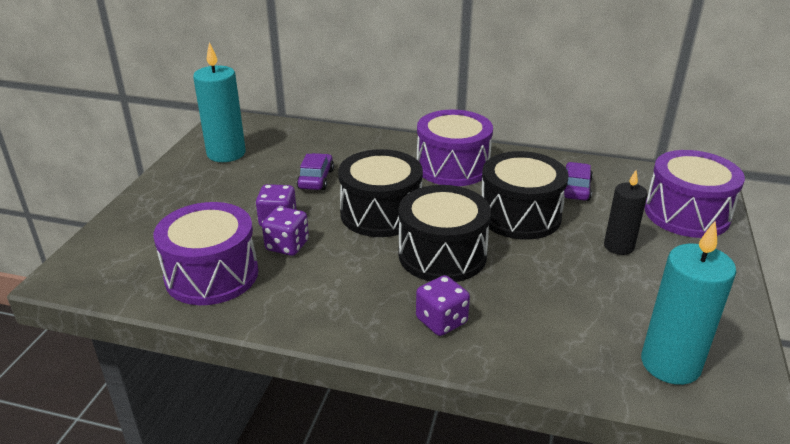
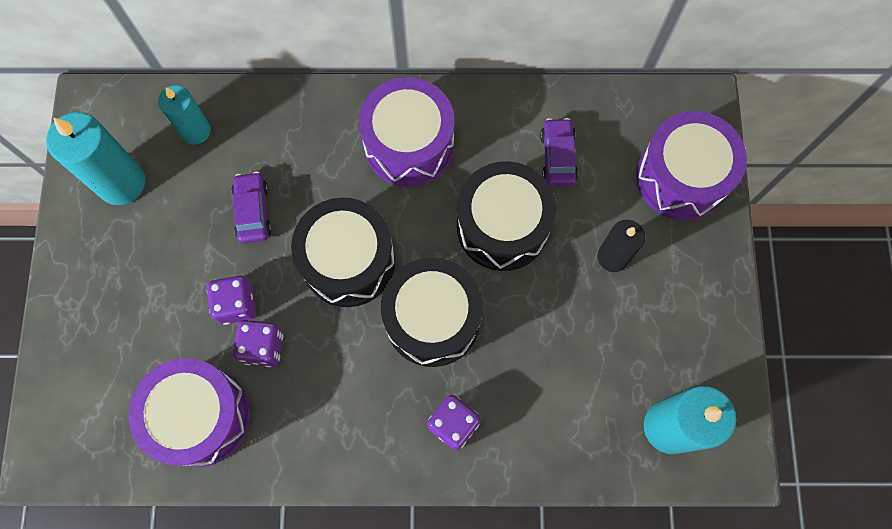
camera: 15 degrees left, 40 degrees up
none -> turquoise candle [158,85,211,144]

